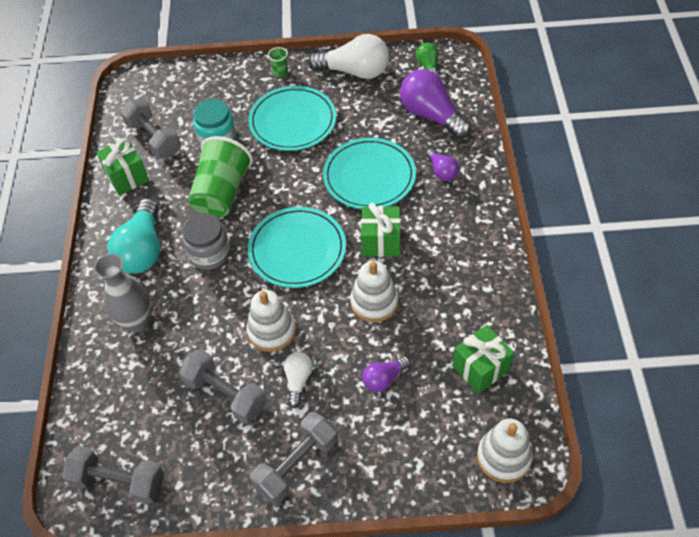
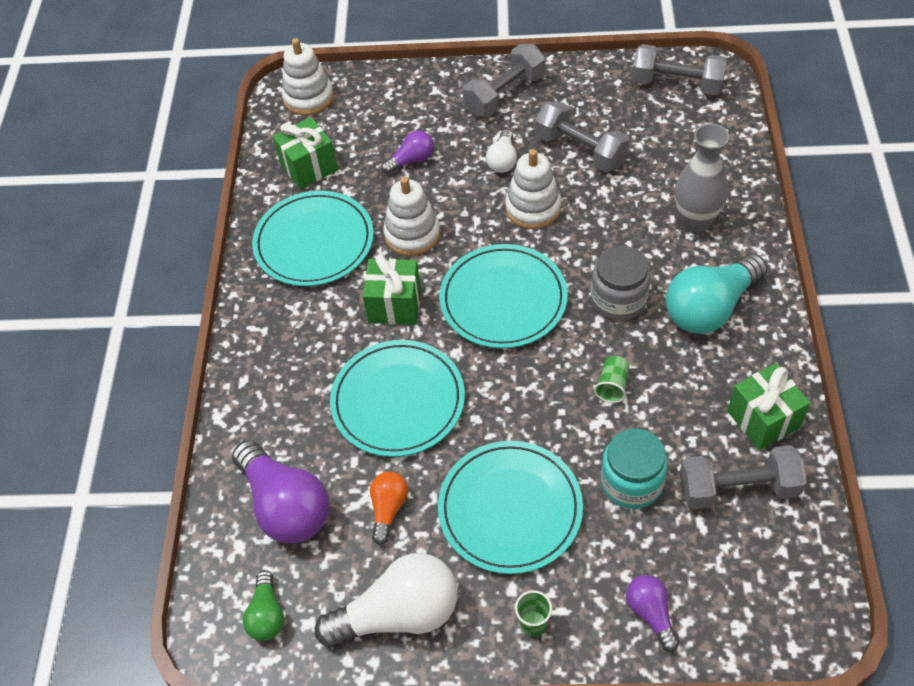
camera: 175 degrees left, 0 degrees up
turquoise light bulb [107,198,160,274] -> turquoise light bulb turned 135 degrees counterclockwise [666,254,767,334]
grey dumbbell [120,99,181,159] -> grey dumbbell turned 60 degrees counterclockwise [680,445,807,510]
green cup [188,136,253,218] -> green cup [594,356,630,403], size x0.41
white light bulb [308,34,389,79] -> white light bulb turned 150 degrees clockwise [315,553,457,647]
purple light bulb [426,148,459,181] -> purple light bulb moved to [626,575,679,652]
none -> turquoise plate [252,191,374,286]
none -> orange light bulb [370,471,408,545]

